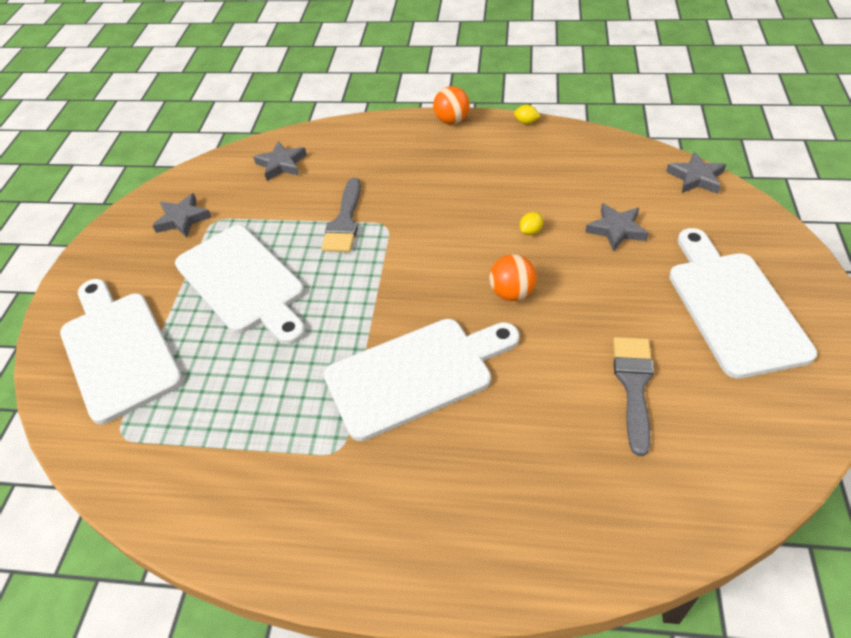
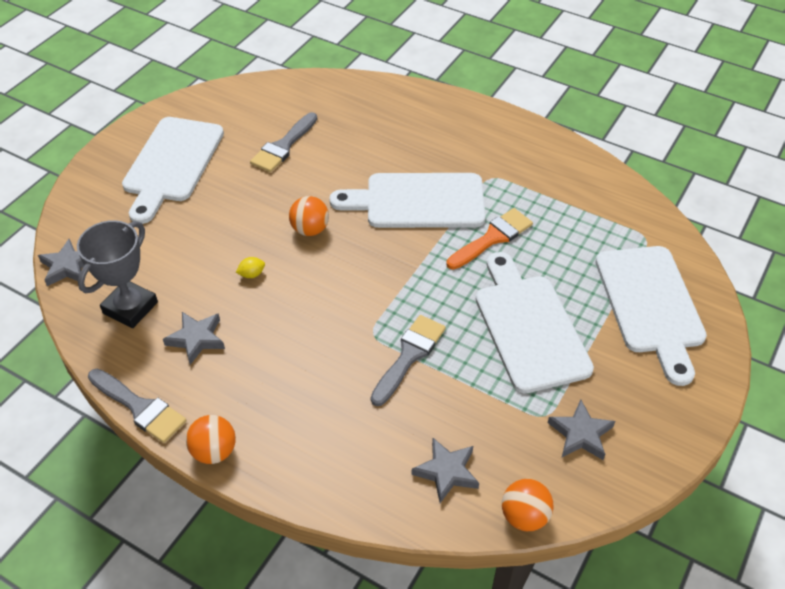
camera: 160 degrees left, 0 degrees up
yellow lemon [514,105,541,124] -> grey brush [88,369,187,443]
grey star [585,203,649,252] -> grey star moved to [163,312,225,365]
none -> grey trophy [77,220,158,328]
none -> orange brush [446,208,533,270]
none -> orange ball [502,479,553,531]

